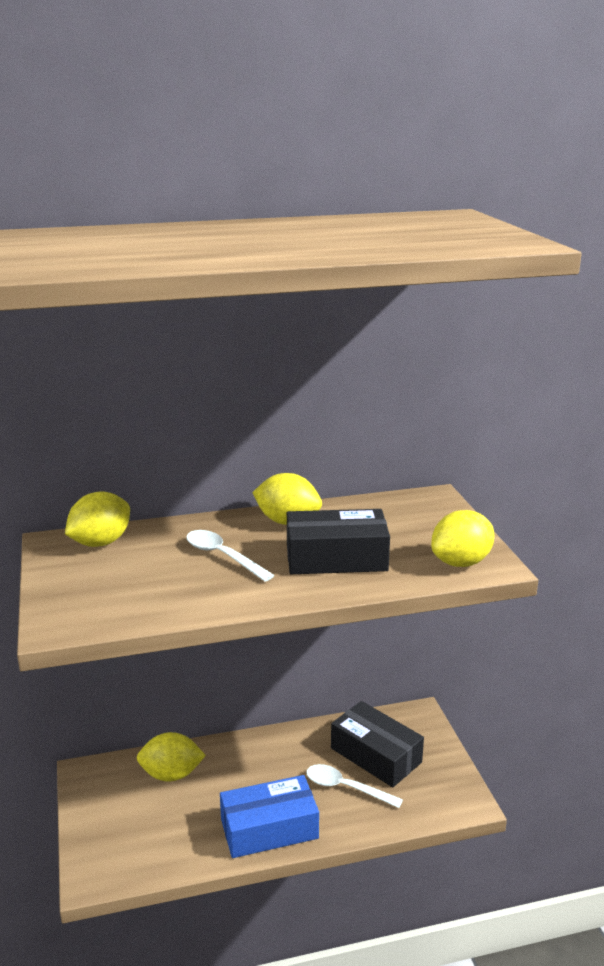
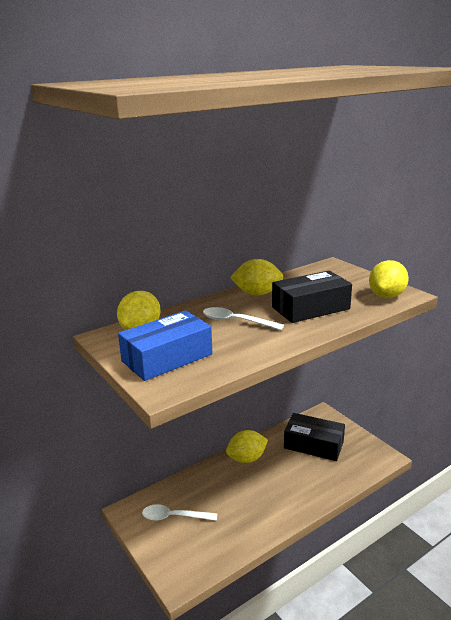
camera: 20 degrees left, 0 degrees up
yellow lemon [137,732,206,782] -> yellow lemon moved to [226,430,268,463]
blue box [220,775,319,858] -> blue box moved to [118,310,212,381]
white spoon [306,764,403,808] -> white spoon moved to [142,504,217,521]

